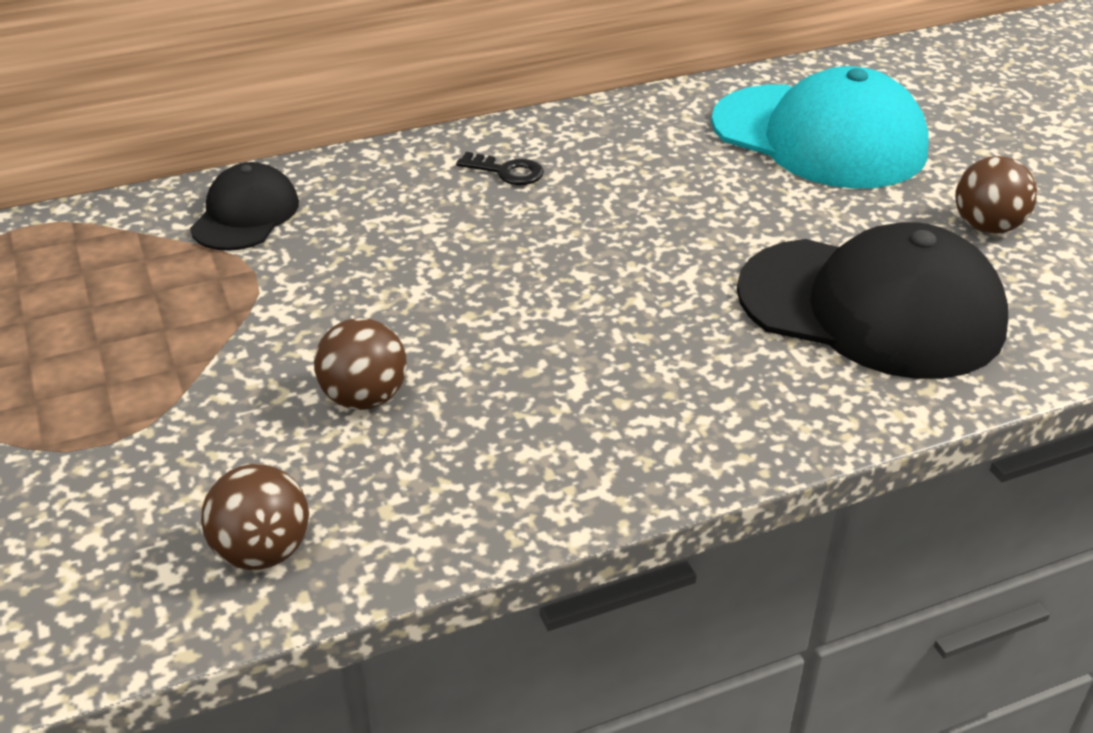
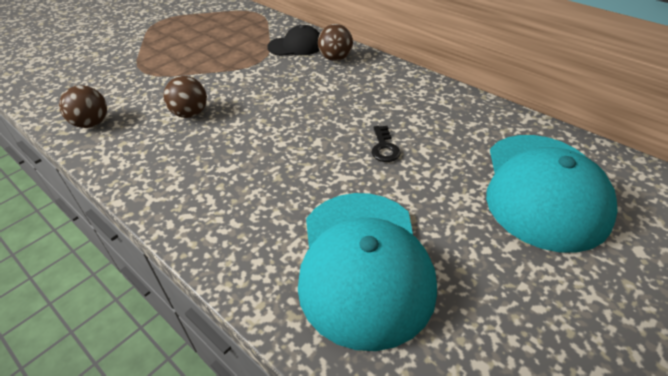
camera: 65 degrees right, 5 degrees up
black key [456,152,544,185] -> black key moved to [371,126,401,162]
black cap [737,222,1008,379] -> turquoise cap [298,193,437,351]
brown ball [955,156,1037,234] -> brown ball moved to [318,24,353,61]

